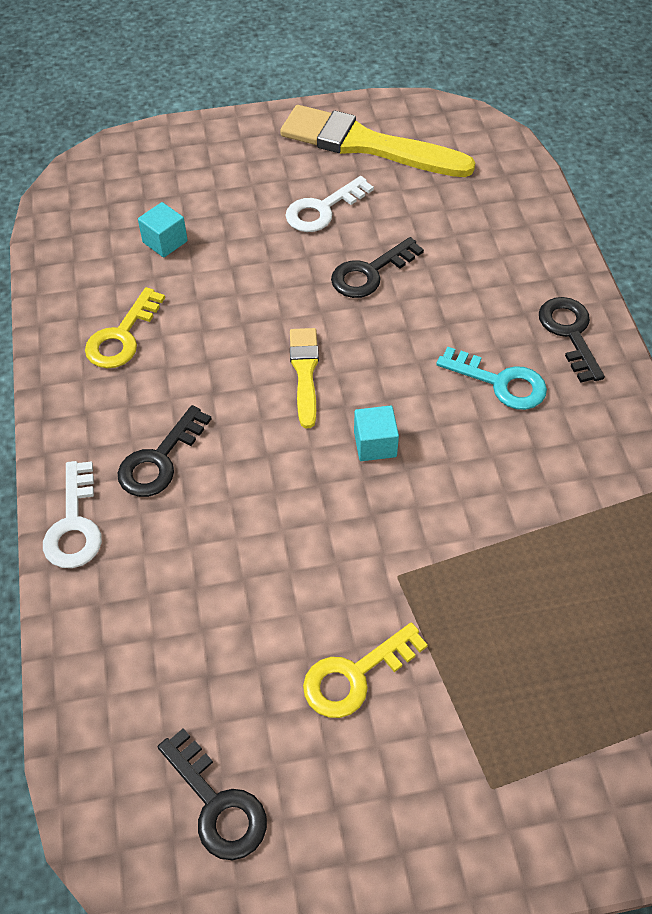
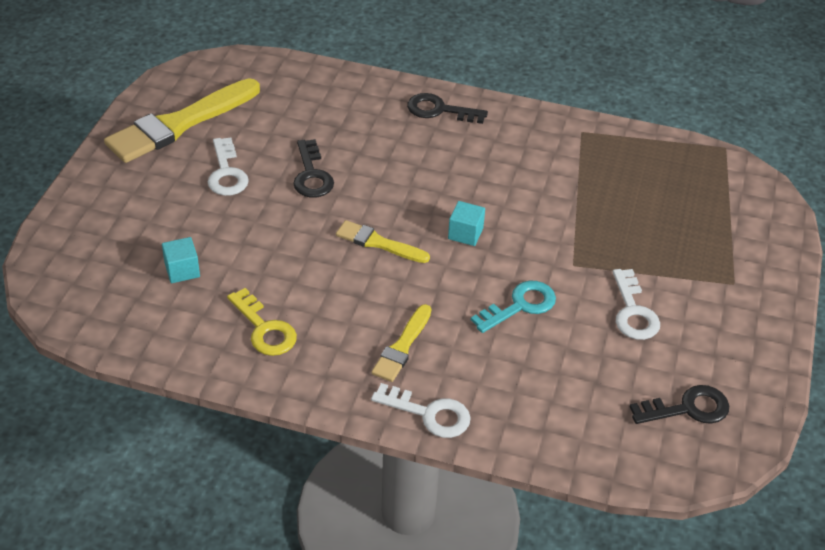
camera: 65 degrees left, 10 degrees down
black key [118,405,211,497] -> yellow brush [371,304,431,382]
yellow key [303,622,428,718] -> white key [613,269,660,340]
turquoise key [436,347,547,410] -> turquoise key moved to [471,280,556,333]

